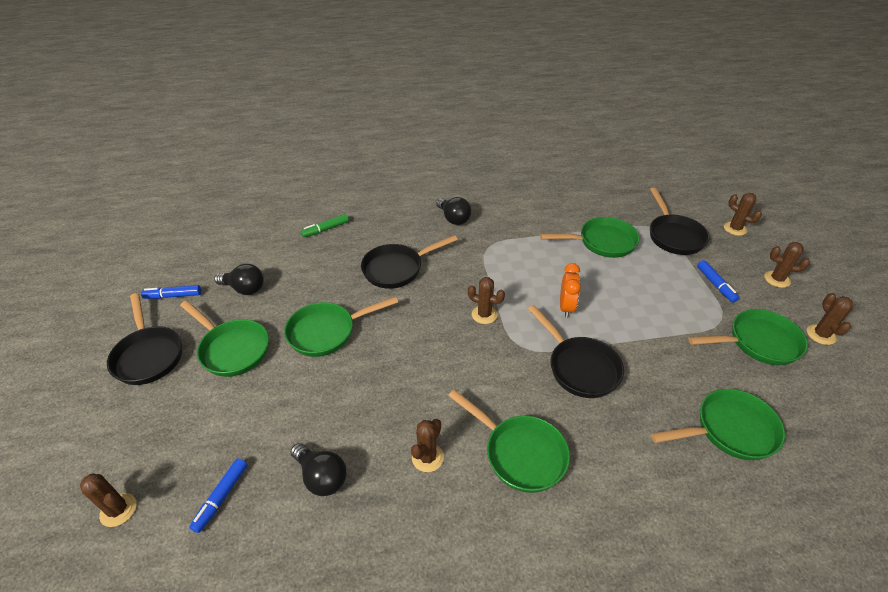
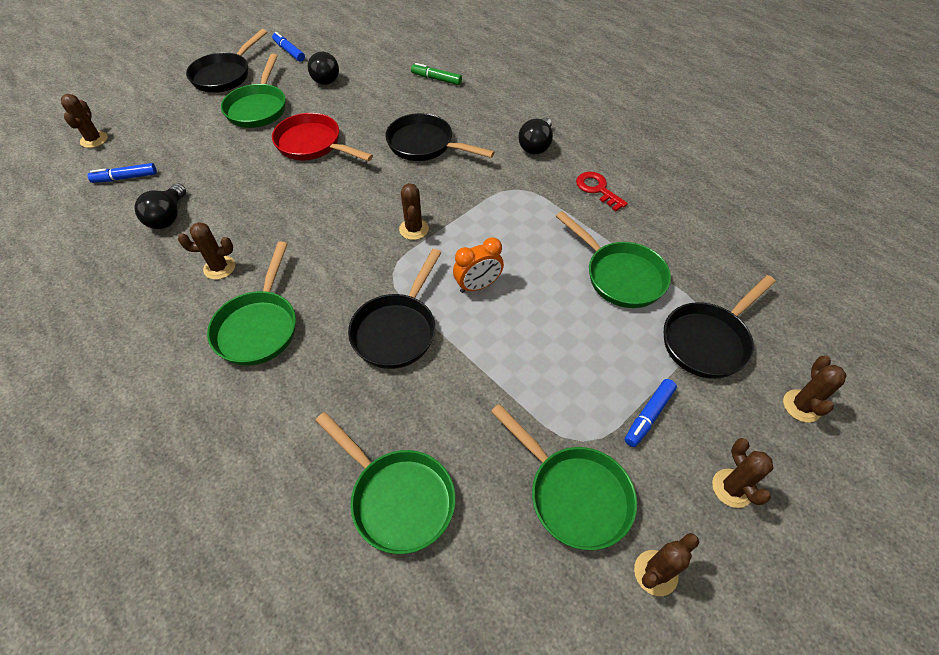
camera: 55 degrees right, 10 degrees up
green pan [284,296,398,357] -> red pan [272,113,373,161]
none -> red key [576,172,628,211]

